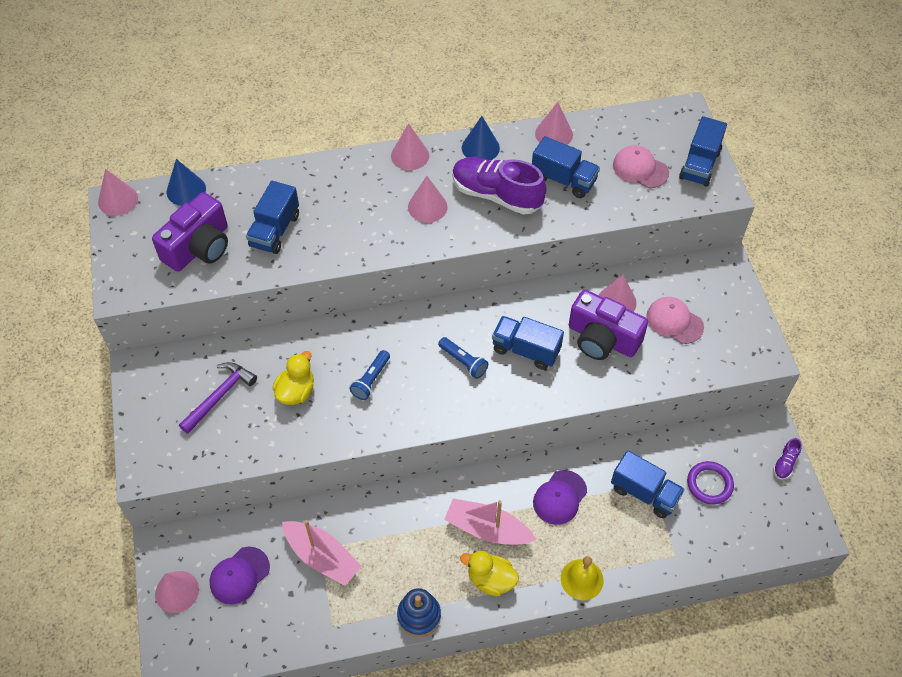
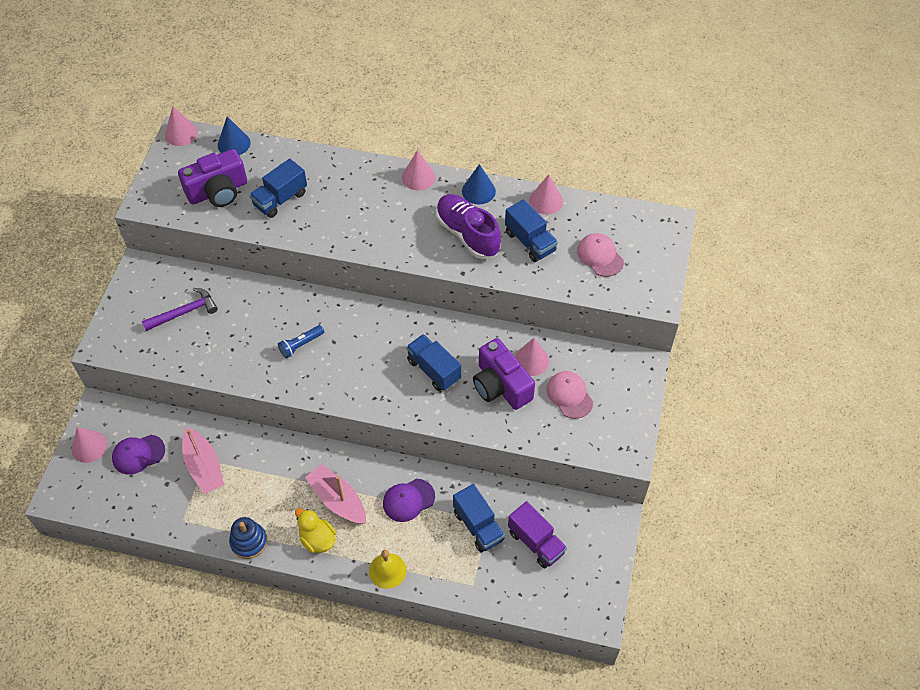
camera: 25 degrees right, 0 degrees up
yellow duck [273,351,314,405] -> none
pink cone [408,176,448,223] -> none
blue flashlight [438,337,488,379] -> none
blue truck [679,116,727,187] -> none
purple ring [687,461,734,504] -> purple truck [508,501,567,568]
purple shoe [773,438,802,480] -> none

